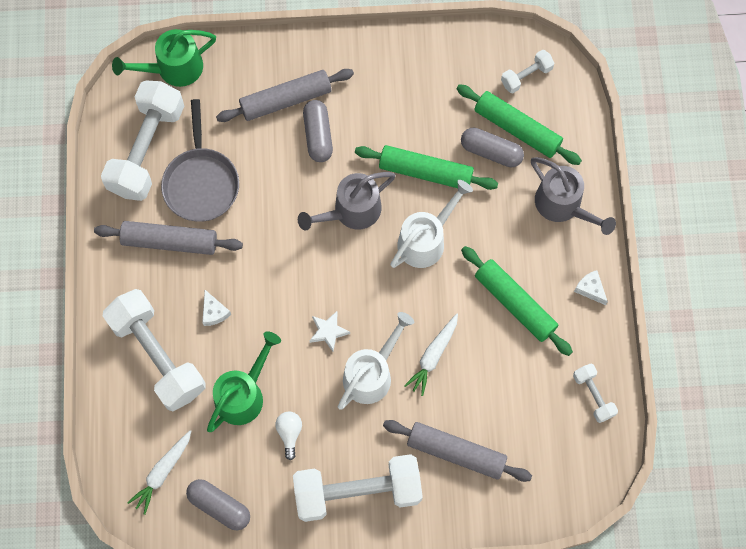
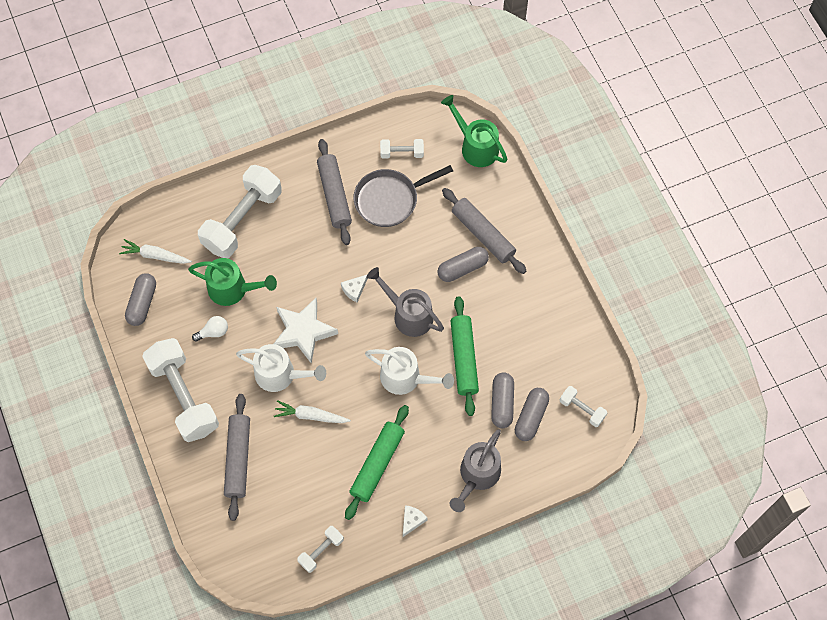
camera: 70 degrees right, 5 degrees down
white dumbbell [101,80,184,201] -> white dumbbell [380,139,424,159], size x0.47
white cheese [202,290,231,326] -> white cheese moved to [341,275,368,302]
white star [310,311,350,352] -> white star [274,298,338,364], size x1.95
green rolling pin [456,84,582,165] -> grey capsule [515,388,549,441]

